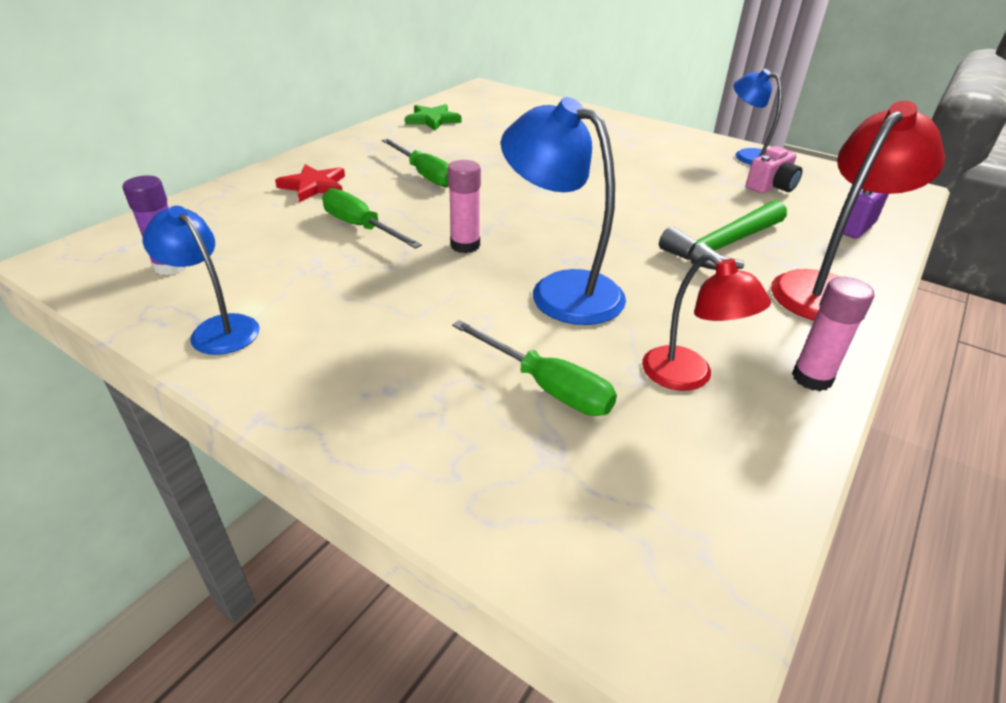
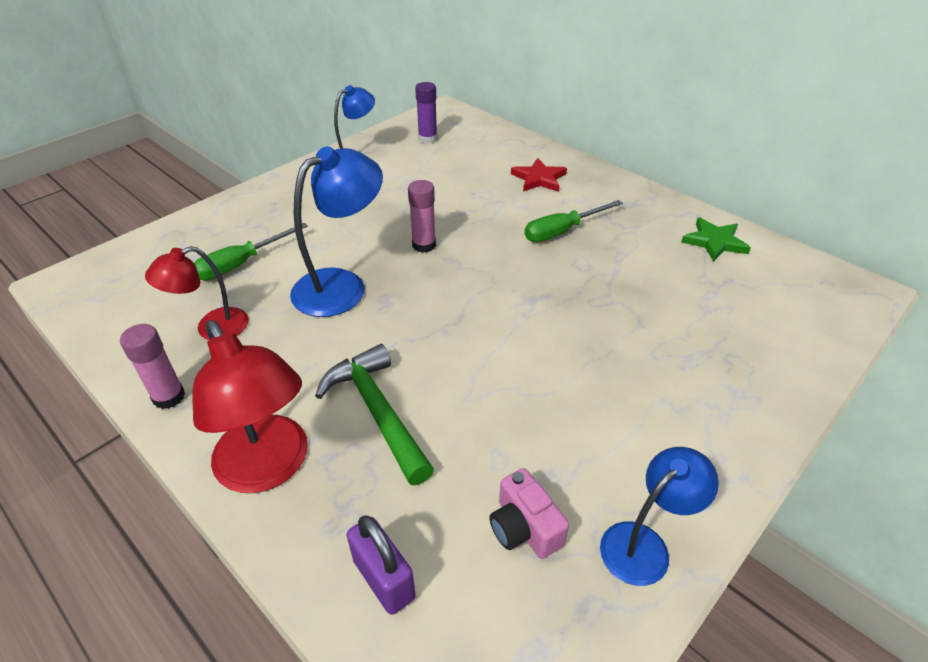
camera: 100 degrees right, 5 degrees up
green screwdriver [322,188,422,249] -> none

